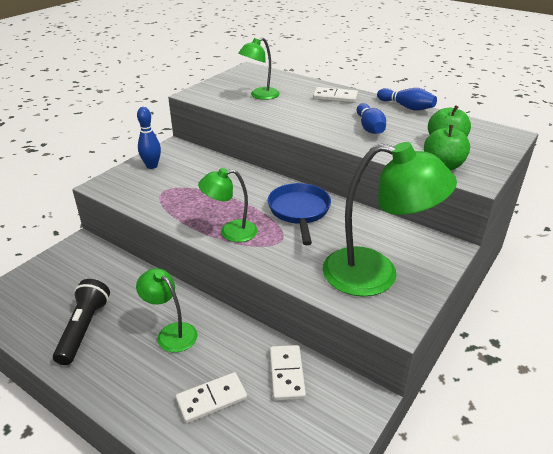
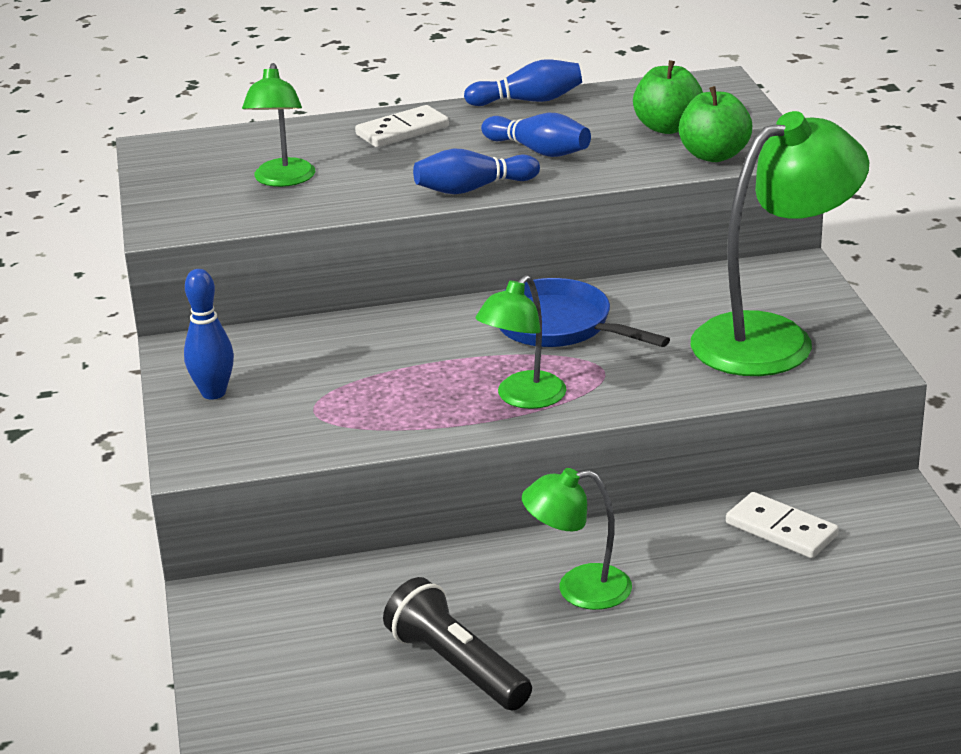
camera: 45 degrees left, 5 degrees down
white domino [176,372,247,424] -> none
none -> blue bowling pin [413,149,540,194]

